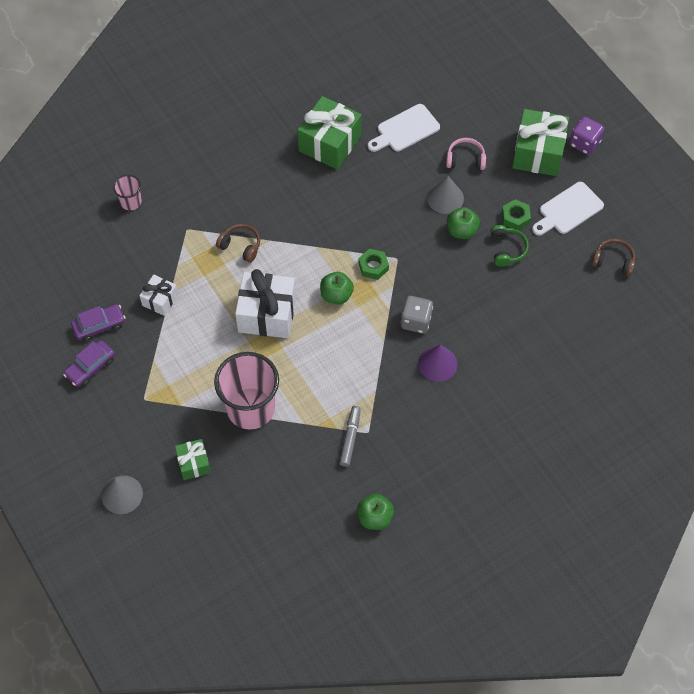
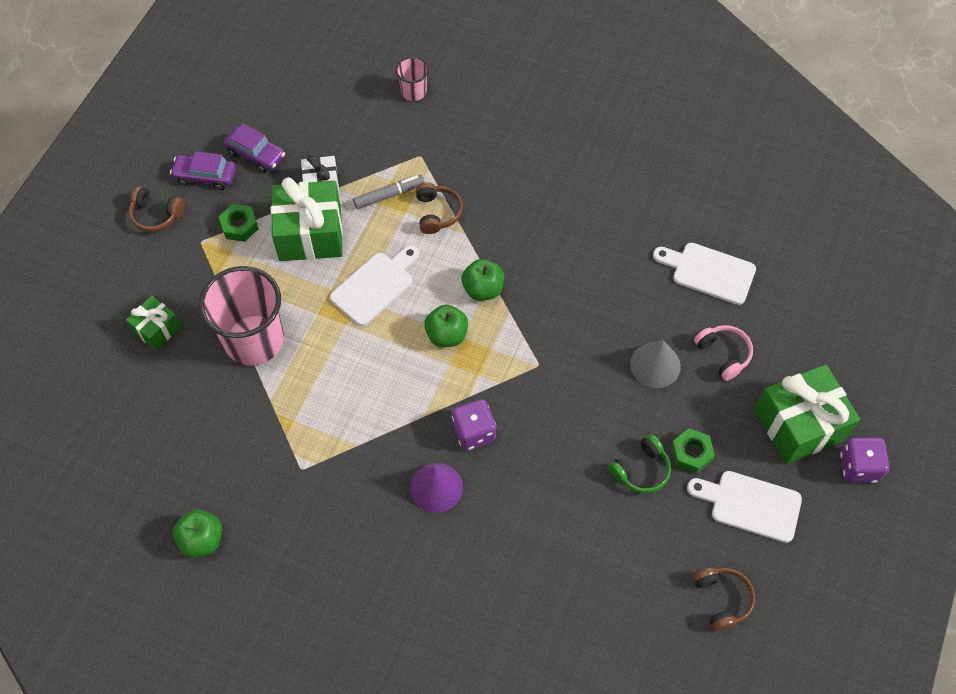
camera: 55 degrees right, 0 degrees up
grey cone [101,475,143,514] -> none
white gift [235,269,296,338] -> white cutting board [330,245,419,326]
green gift [297,96,361,169] -> green gift moved to [271,177,343,261]
grey marker [339,406,361,467] -> grey marker moved to [353,175,425,209]
green nut [358,249,389,280] -> green nut moved to [218,204,259,242]
grey dice [401,296,433,334] -> purple dice [452,399,496,451]
green apple [447,207,480,239] -> green apple moved to [461,259,504,301]
none -> brown headphones [128,186,185,232]

